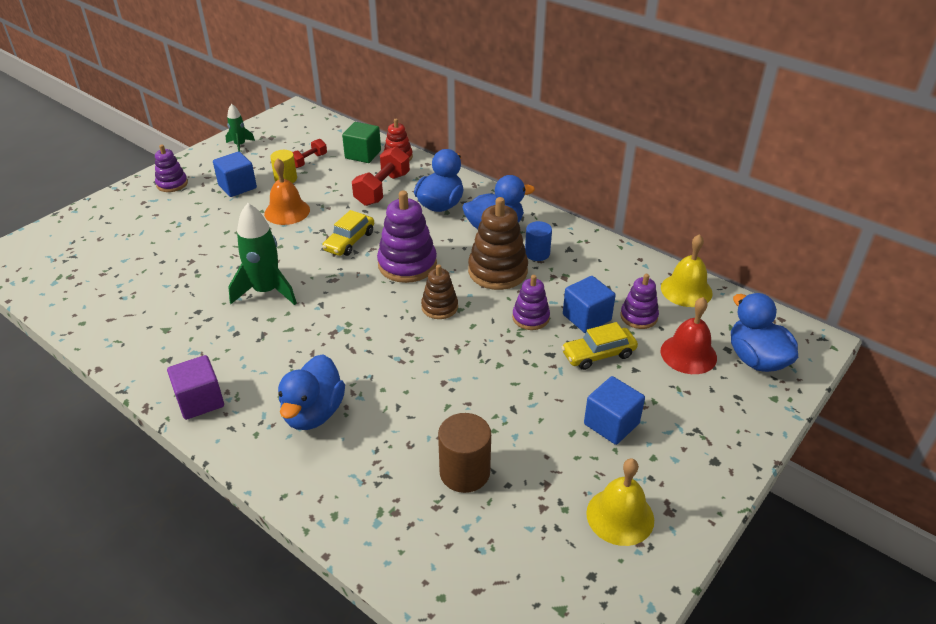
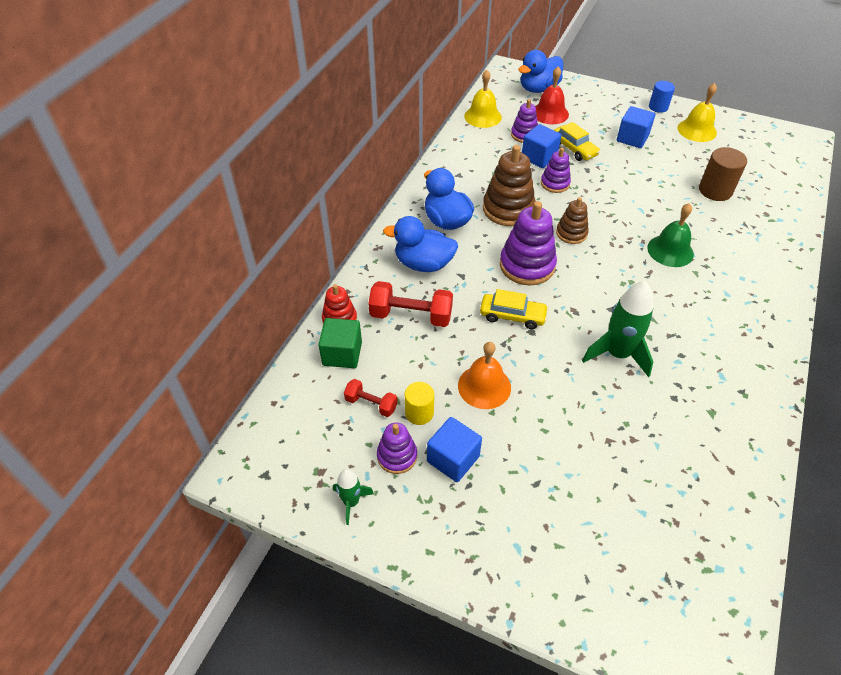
camera: 105 degrees left, 10 degrees up
purple stacking toy [155,145,188,192] -> purple stacking toy moved to [377,422,417,474]
purple cube [167,355,224,420] -> none
blue duck [278,354,345,430] -> none
blue cylinder [525,221,552,261] -> blue cylinder moved to [649,81,675,113]
none -> green bell [647,203,694,267]

